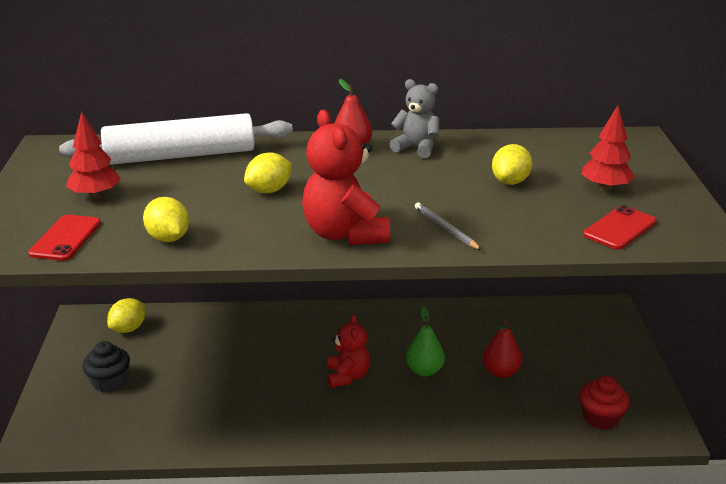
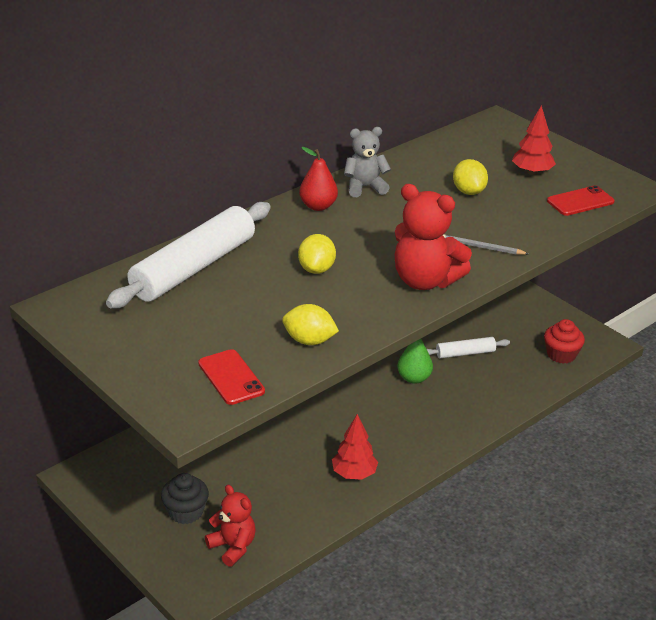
camera: 40 degrees left, 5 degrees up
red tree [66,111,121,199] -> red tree moved to [332,414,378,480]
yellow lemon [107,298,145,333] -> none
red teddy bear [327,314,370,388] -> red teddy bear moved to [205,485,256,567]
red pear [483,320,522,378] -> white rolling pin [427,337,510,358]
red phone [583,205,657,249] -> red phone turned 60 degrees clockwise [547,185,614,216]

